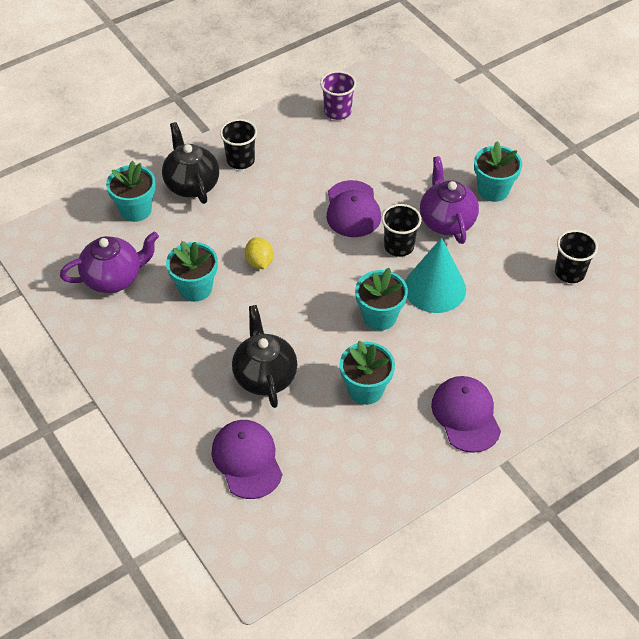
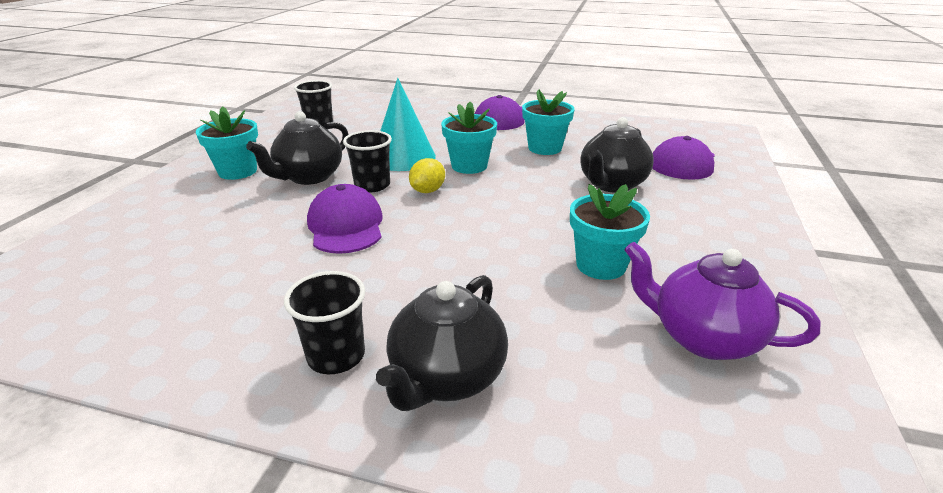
camera: 130 degrees left, 20 degrees down
turquoise flower pot [106,161,156,222] -> none
yellow lemon [245,237,273,269] -> yellow lemon moved to [409,158,445,193]
purple cup [320,71,356,120] -> none
purple cap [327,180,381,237] -> purple cap turned 60 degrees counterclockwise [307,184,382,254]
purple teapot [420,156,479,244] -> black teapot [246,111,349,185]

